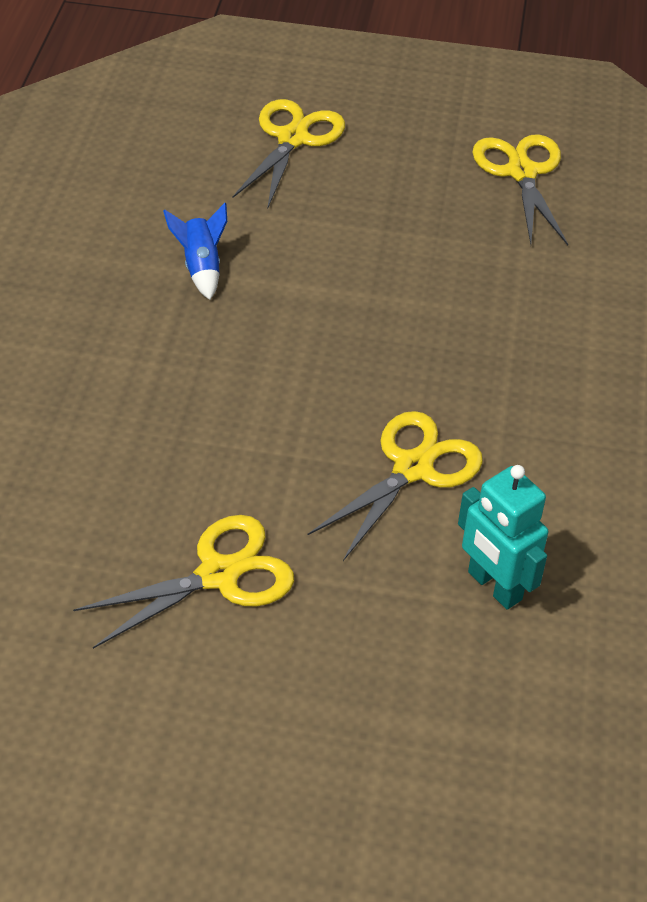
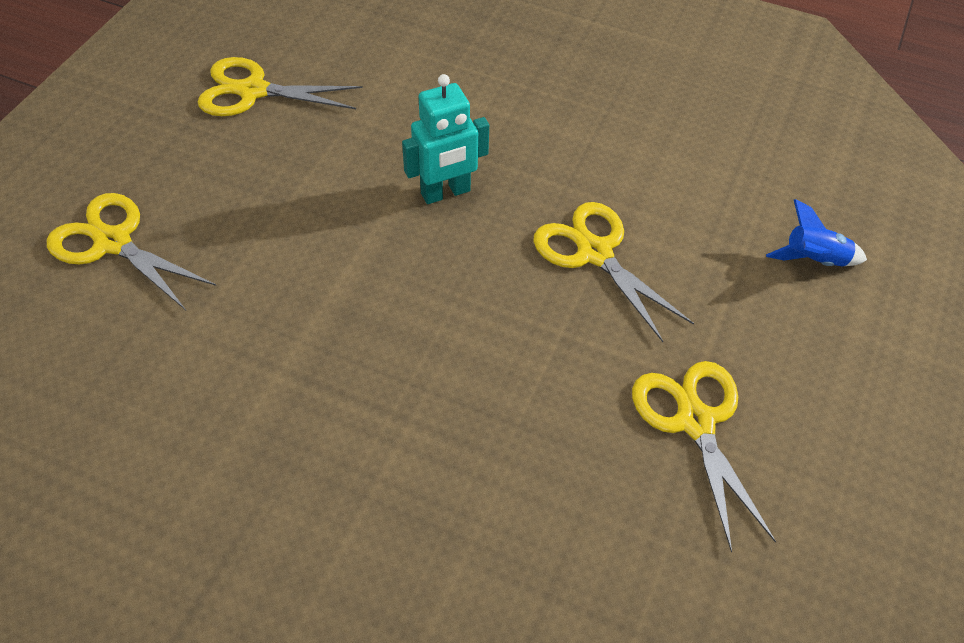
camera: 75 degrees left, 5 degrees up
blue rocket [163,203,227,300] -> blue rocket moved to [766,199,867,266]
turquoise robot [458,465,548,610] -> turquoise robot moved to [402,74,489,204]

